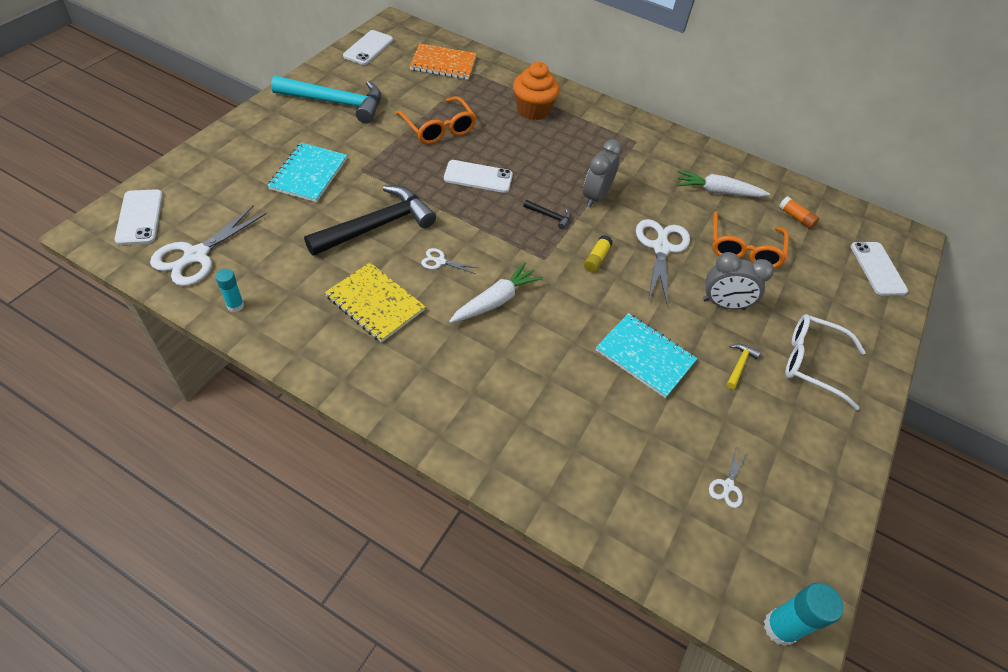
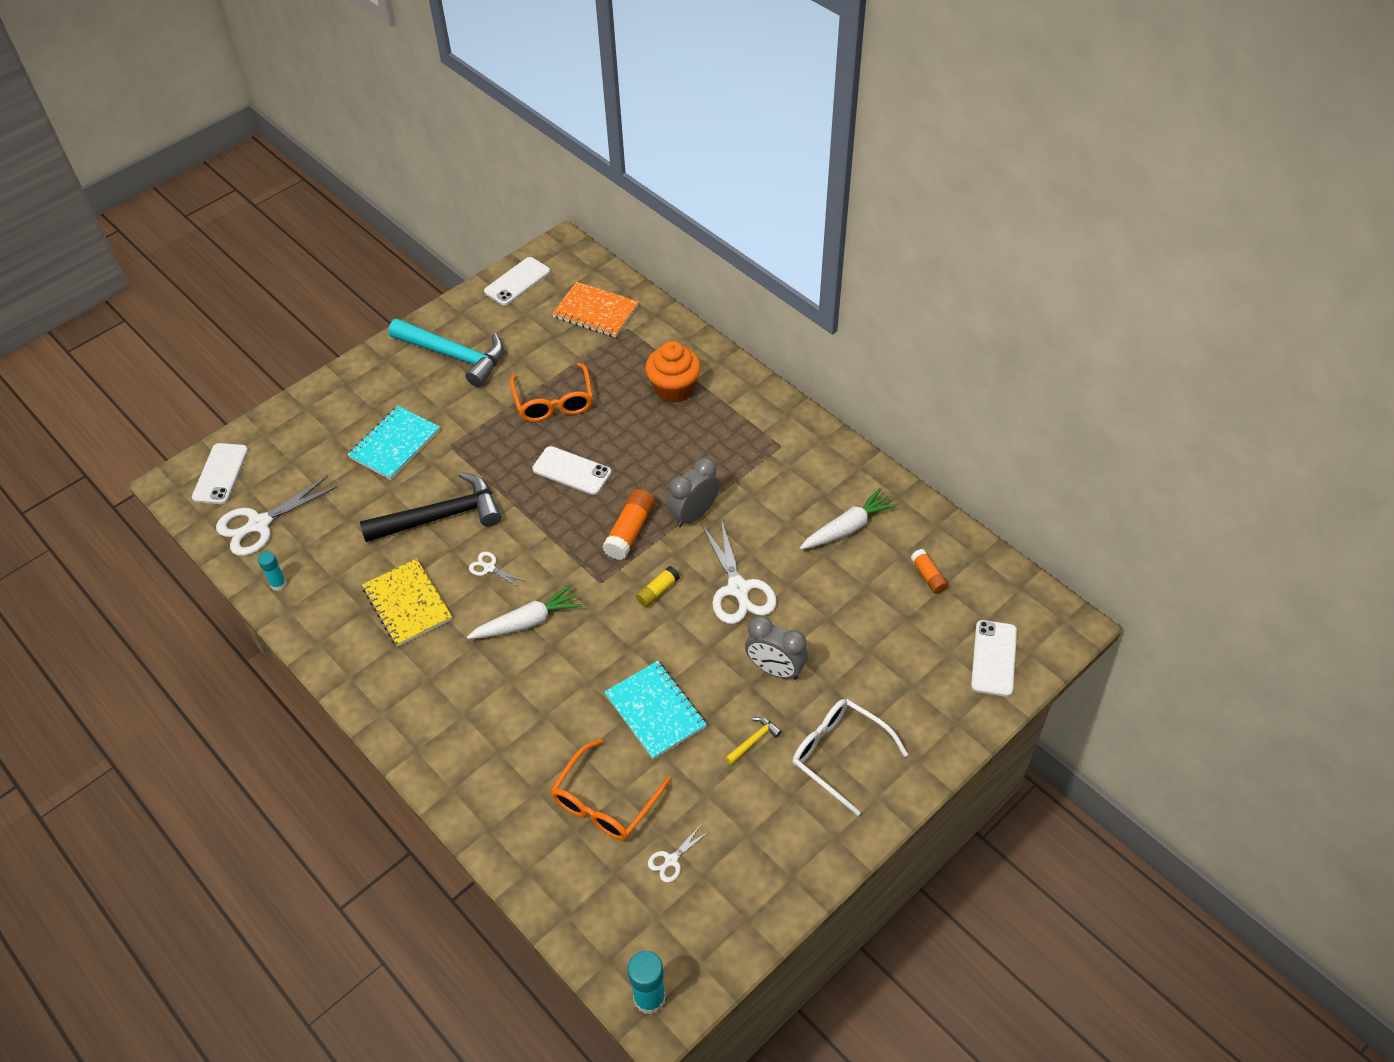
camera: 25 degrees right, 0 degrees up
black hammer [523,200,571,229] -> orange glue stick [602,489,655,560]
white scissors [636,219,690,306] -> white scissors turned 135 degrees clockwise [702,518,777,624]
white carrot [678,170,770,197] -> white carrot turned 120 degrees clockwise [800,488,898,550]
orange glasses [712,211,789,268] -> orange glasses moved to [551,739,671,841]

